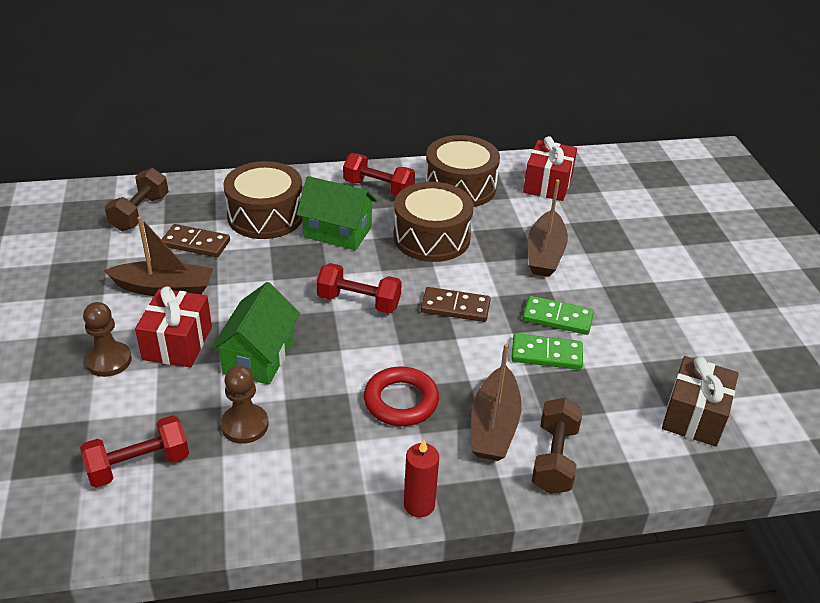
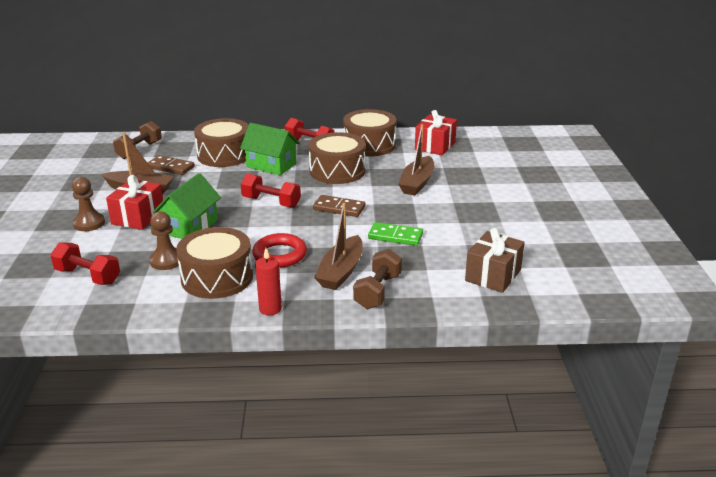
camera: 10 degrees right, 10 degrees down
red dumbbell [80,415,189,488] -> red dumbbell turned 45 degrees clockwise [51,242,120,285]
green domino [522,296,594,335] -> none
none -> brown drum [176,227,253,299]

